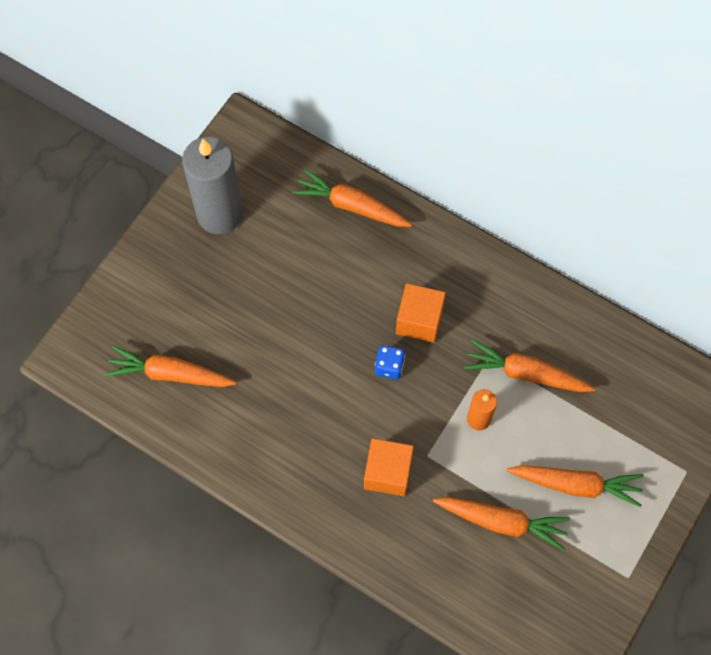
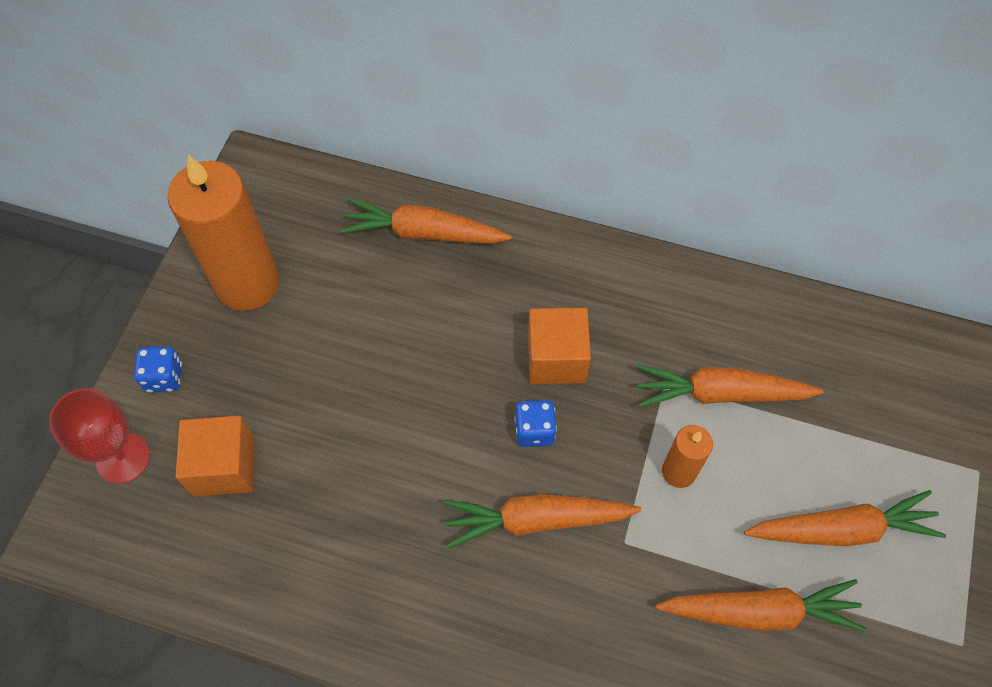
camera: 15 degrees left, 5 degrees down
orange carrot [105,346,237,387] -> orange carrot moved to [443,494,641,549]
grey candle [182,137,243,234] -> orange candle [167,155,280,311]
orange cube [364,438,414,496] -> orange cube moved to [176,416,254,497]
none -> red goblet [49,388,150,484]
none -> blue dice [134,346,182,393]

